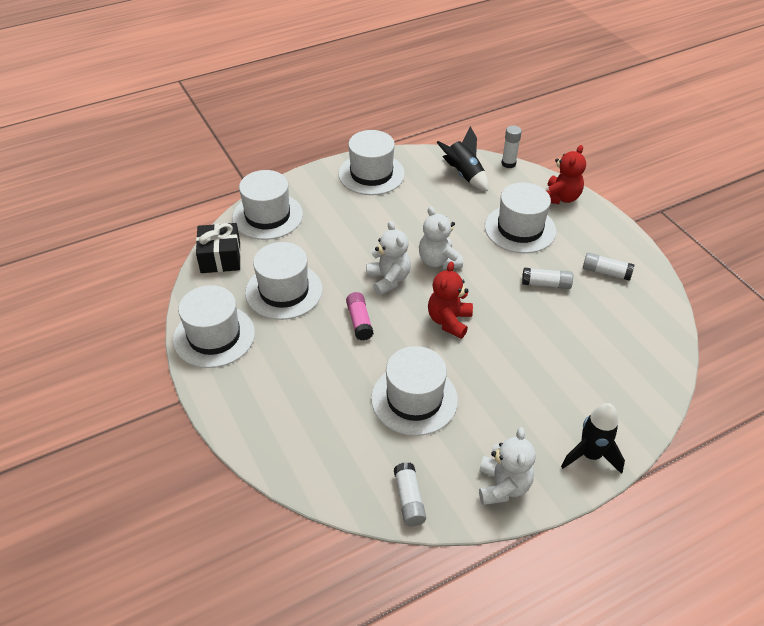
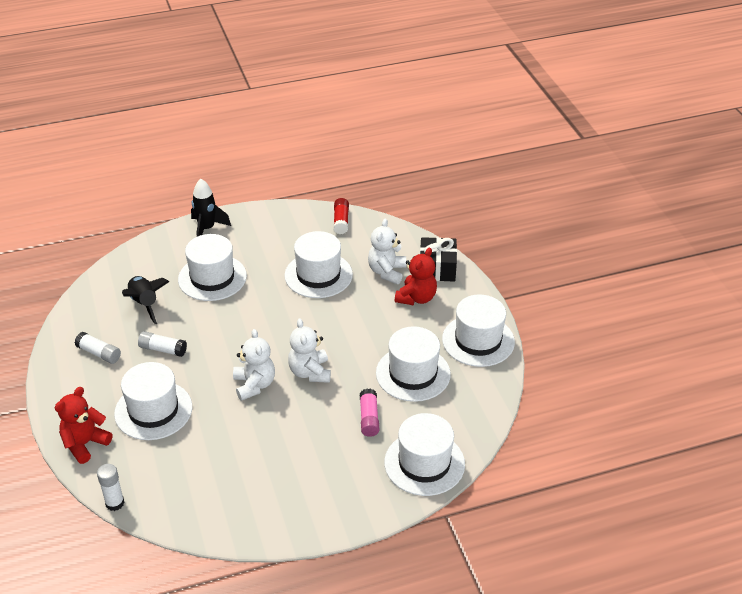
camera: 170 degrees left, 5 degrees down
black gift [196,223,241,273] -> black gift moved to [420,237,457,282]
white hat [338,130,405,195] -> white hat moved to [178,234,247,301]
pink glue stick [346,292,374,341] -> pink glue stick moved to [360,389,379,437]
white glue stick [394,462,426,526] -> red glue stick [333,198,349,234]
red teddy bear [428,261,473,339] -> red teddy bear moved to [395,247,437,305]
black rocket [436,126,488,191] -> black rocket moved to [122,276,169,324]
white teddy bear [479,427,536,505] -> white teddy bear moved to [368,219,406,284]

